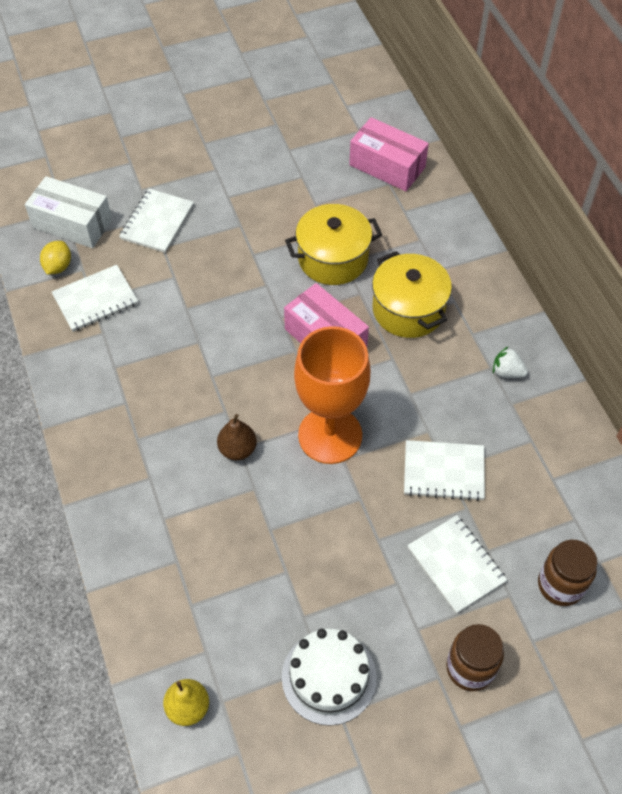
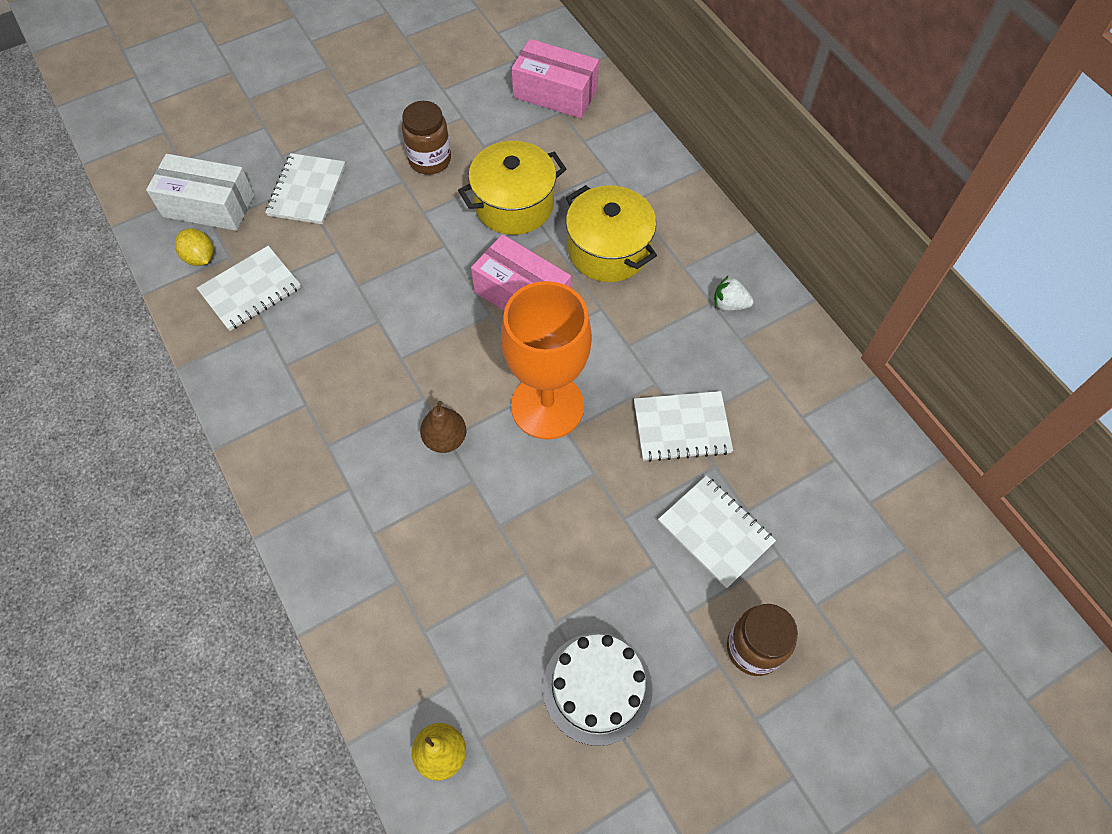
camera: 10 degrees left, 5 degrees up
yellow lemon [40,241,71,275] -> yellow lemon turned 45 degrees counterclockwise [175,229,214,266]
brown jar [538,540,598,606] -> brown jar moved to [402,101,451,175]

